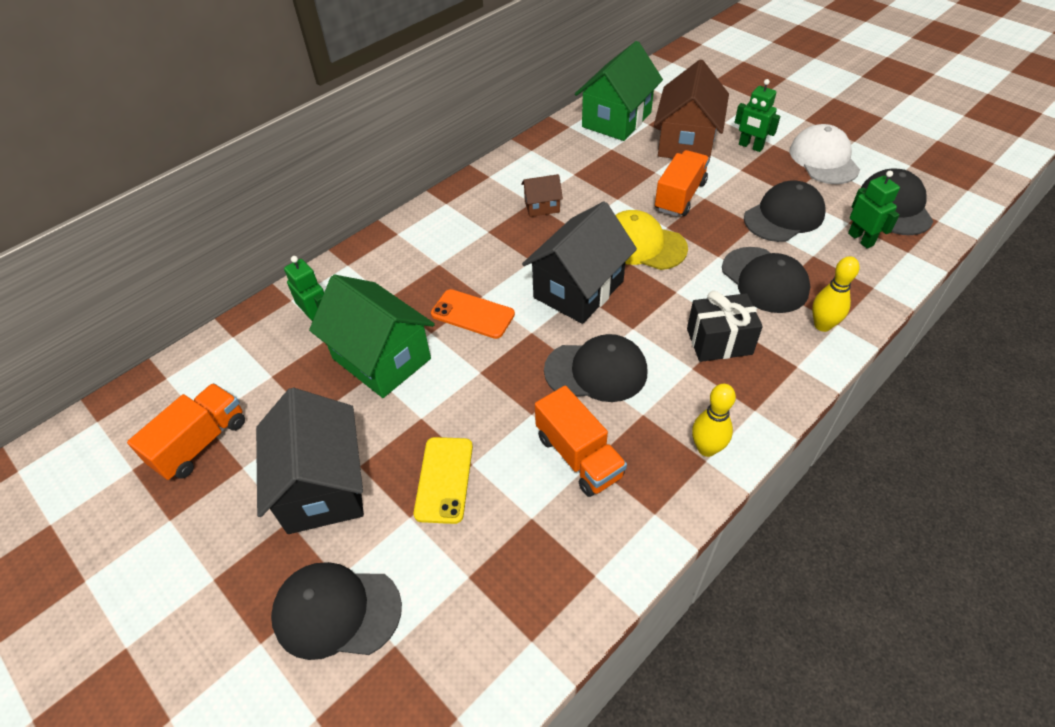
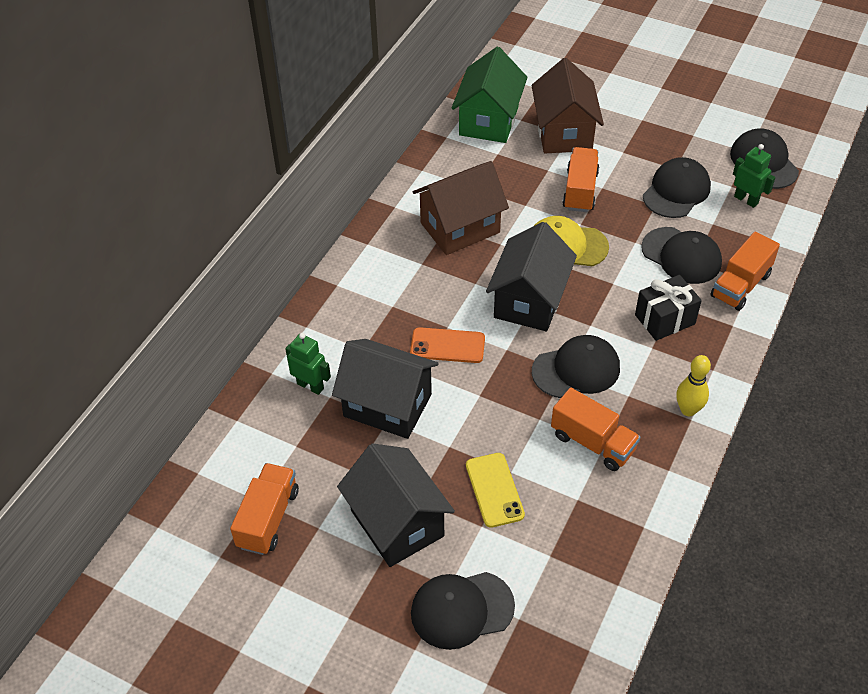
camera: 20 degrees left, 0 degrees up
green house [309,274,435,398] -> black house [332,339,439,439]
brown house [521,174,563,217] -> brown house [413,161,509,255], size x2.10
green robot [734,79,780,152] -> none
white cap [790,124,860,184] -> none
yellow bowling pin [812,256,860,332] -> orange truck [711,232,780,311]

